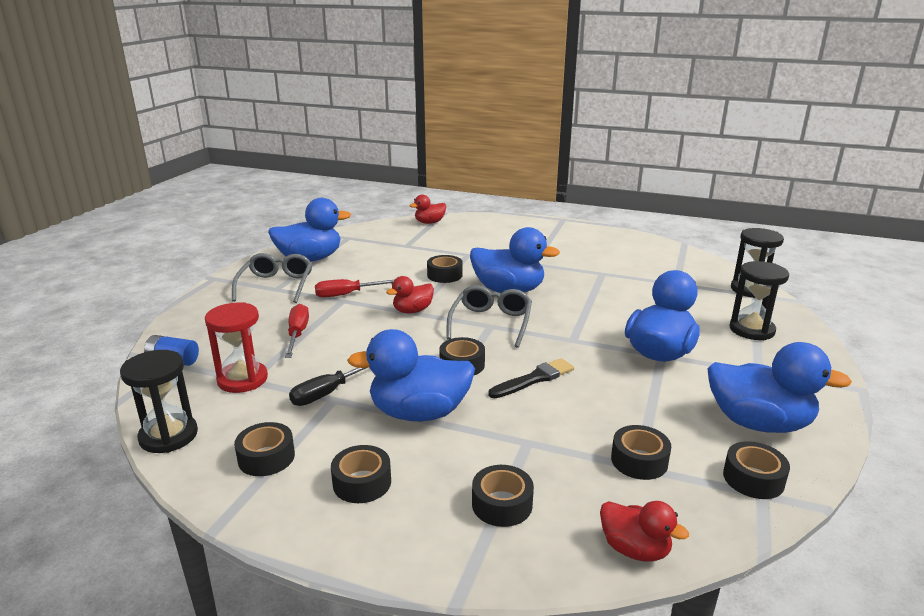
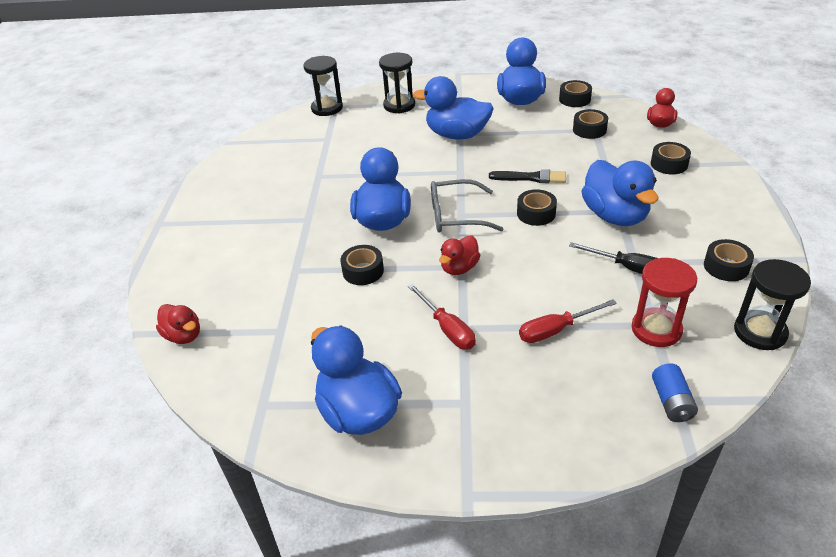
camera: 105 degrees left, 15 degrees up
grey glasses [232,253,312,303] -> none
black tape [331,445,391,503] -> none
red duck [386,276,434,314] -> red duck turned 90 degrees clockwise [439,236,480,275]
black brush [488,358,574,398] -> black brush turned 150 degrees clockwise [489,169,566,183]

